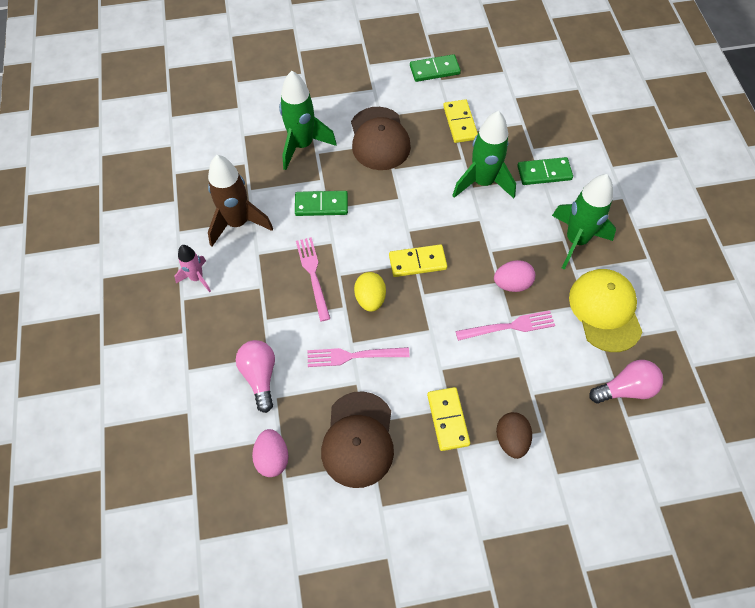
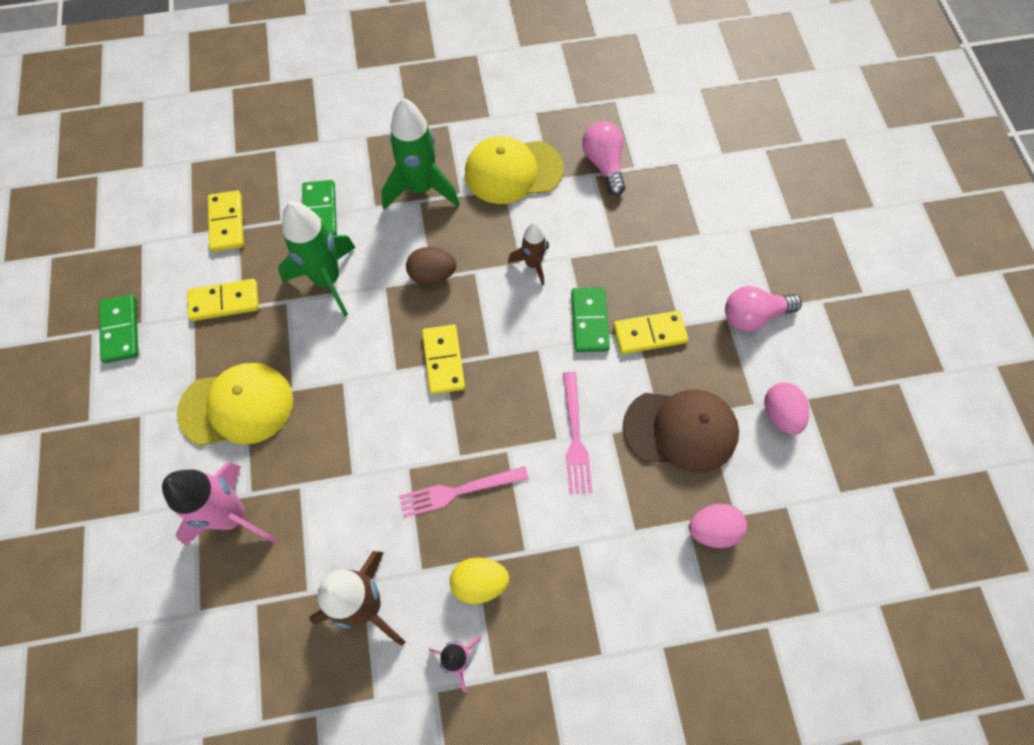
camera: 90 degrees left, 5 degrees up
pink light bulb [236,340,275,413] -> pink light bulb moved to [725,286,802,331]
green rocket [279,71,337,170] -> pink rocket [162,463,276,546]
green domino [295,191,348,216] -> green domino moved to [571,287,610,352]
brown cap [351,107,411,170] -> yellow cap [177,363,293,446]
yellow egg [354,272,386,312] -> yellow egg moved to [450,557,509,604]
pink fork [456,311,555,341] -> brown rocket [508,222,549,286]
pink egg [494,260,535,292] -> pink egg moved to [764,382,809,435]
brown egg [496,412,532,459] -> brown egg moved to [406,247,456,285]
none -> yellow domino [208,190,244,252]

